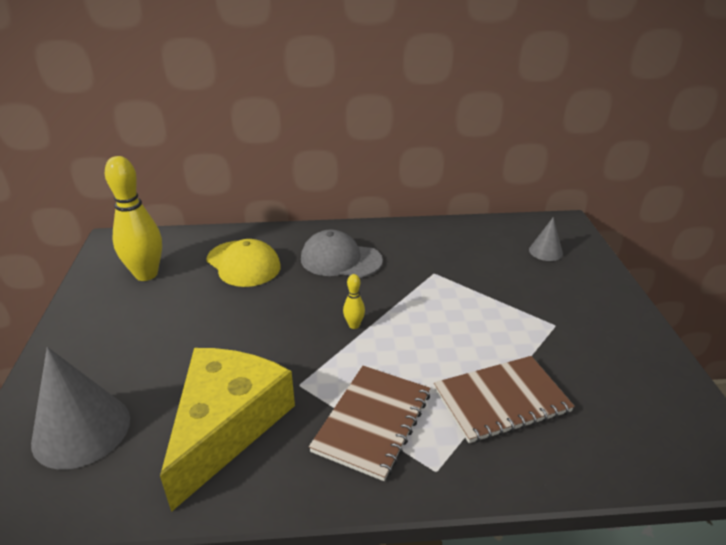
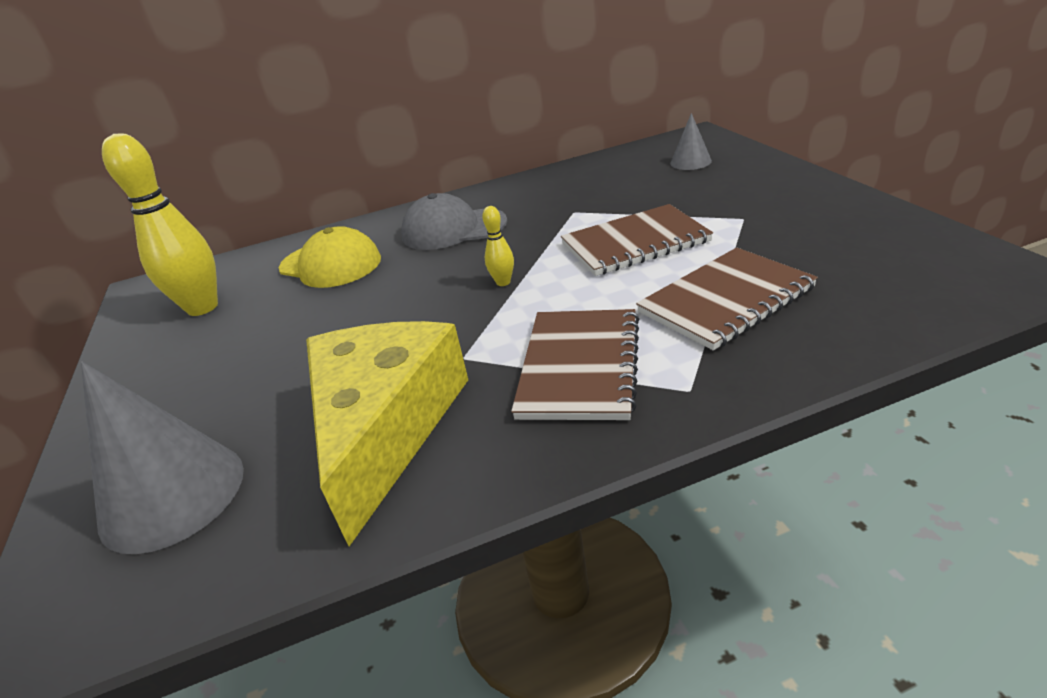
camera: 10 degrees left, 0 degrees up
none -> brown notebook [561,204,713,276]

